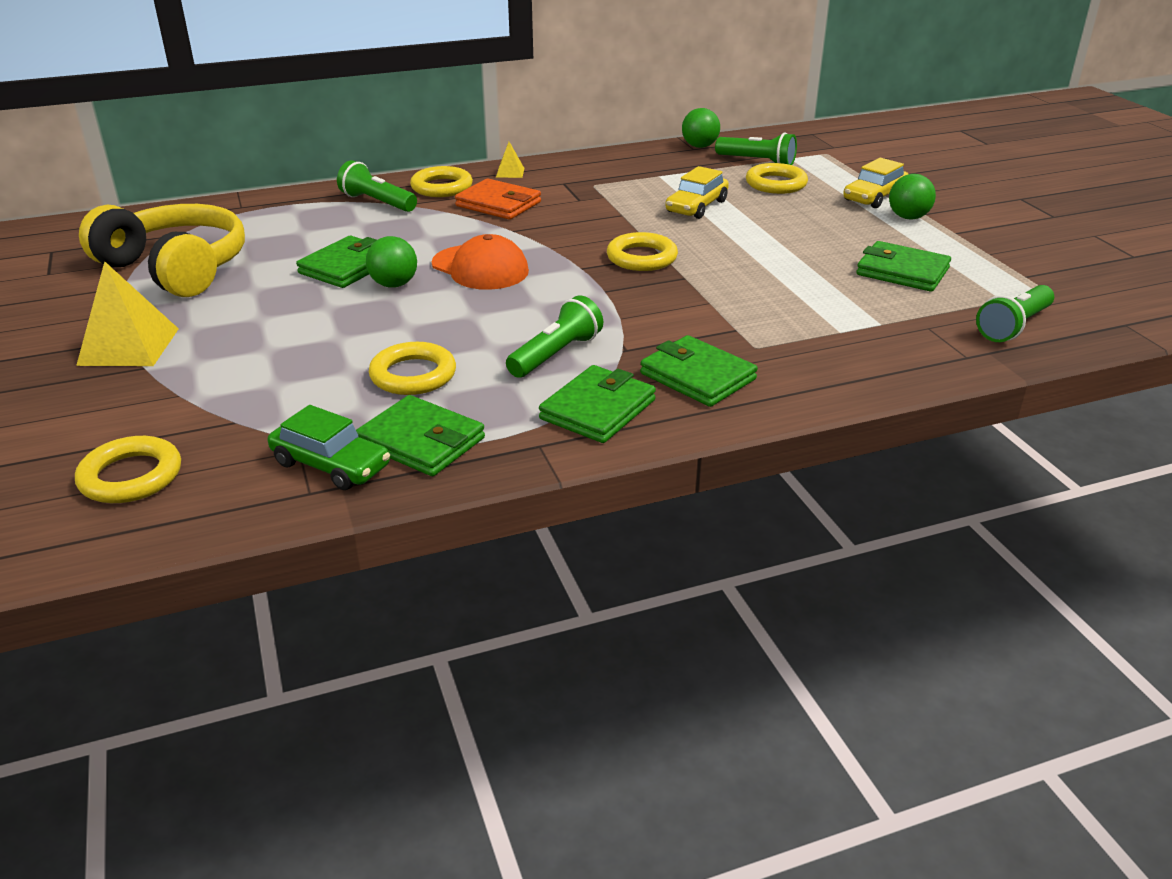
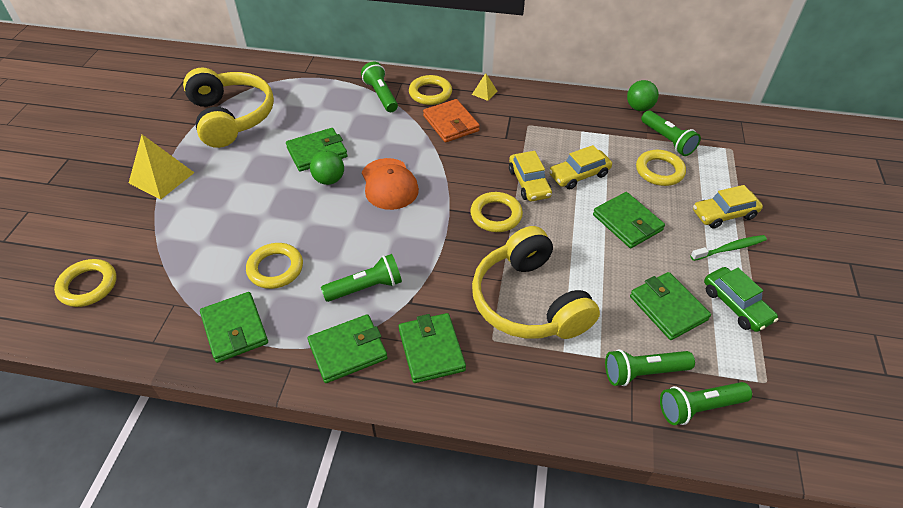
camera: 30 degrees right, 15 degrees up
green car [268,405,390,490] -> green car moved to [704,267,778,332]
green ball [889,174,936,220] -> green toothbrush [690,235,767,261]
none -> yellow headphones [472,226,600,339]
none -> yellow car [509,151,552,201]
none -> green wallet [593,192,665,248]
none -> green flashlight [605,349,695,386]

